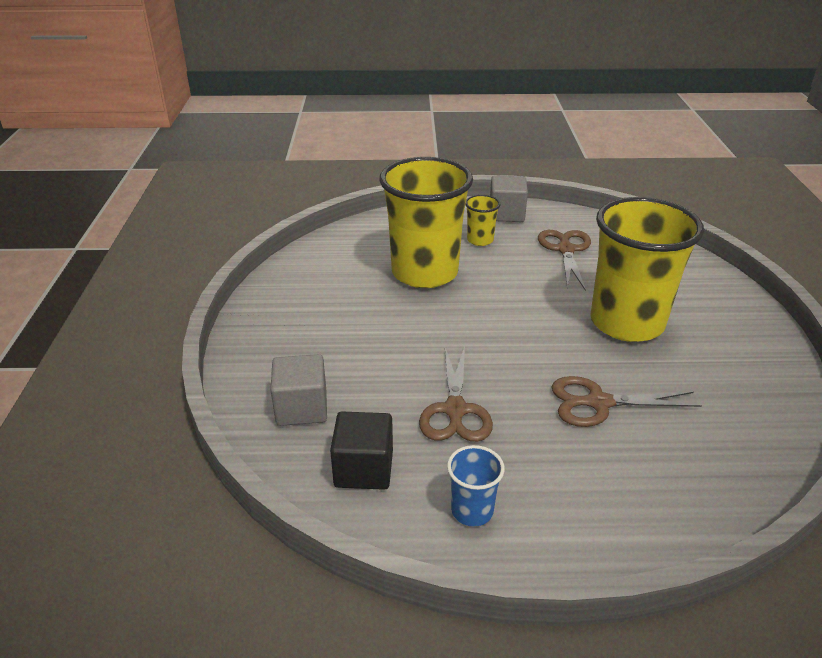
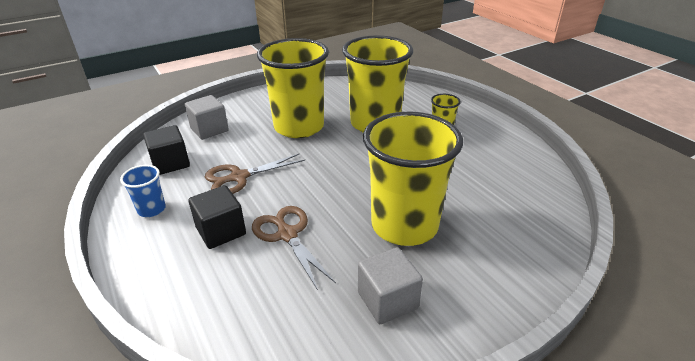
camera: 60 degrees right, 0 degrees up
grey cube [490,175,528,222] -> grey cube moved to [358,247,423,324]
brown scissors [538,230,591,291] -> none
none -> black cube [188,185,246,249]
none -> yellow cup [257,38,329,138]

